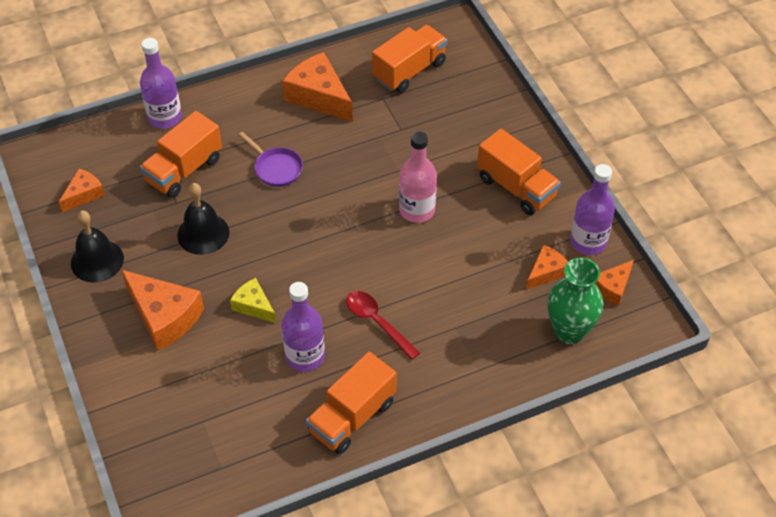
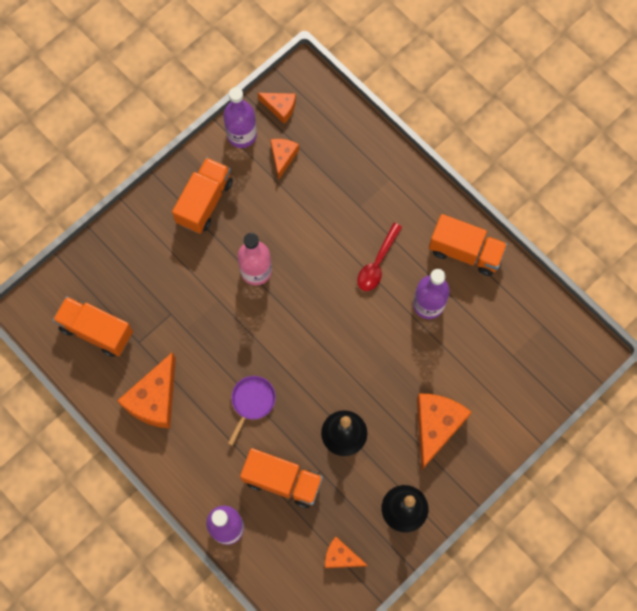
camera: 110 degrees left, 20 degrees up
yellow cheese [230,278,276,323] -> none
orange cheese [526,245,568,290] -> orange cheese turned 75 degrees clockwise [270,139,299,180]
green vase [547,258,603,344] -> none

